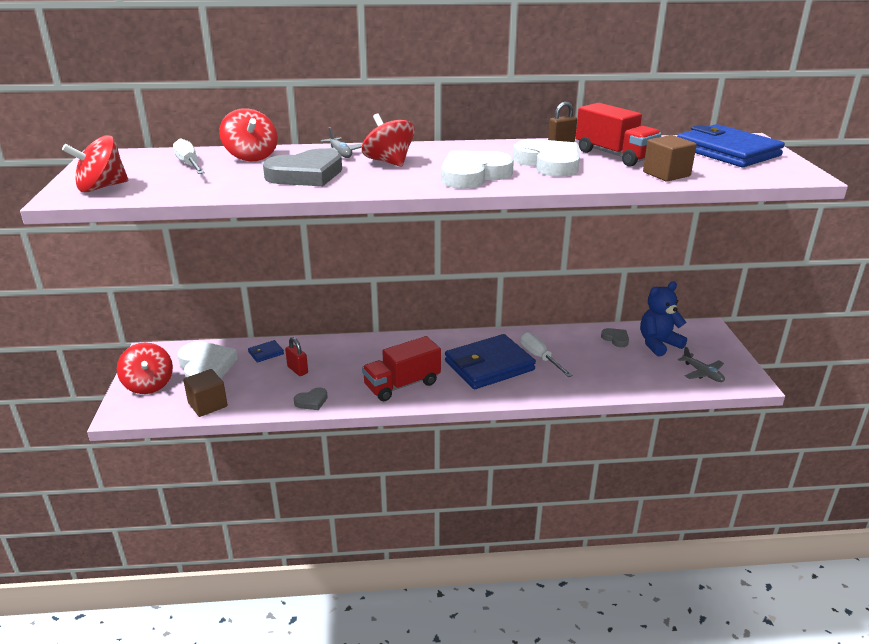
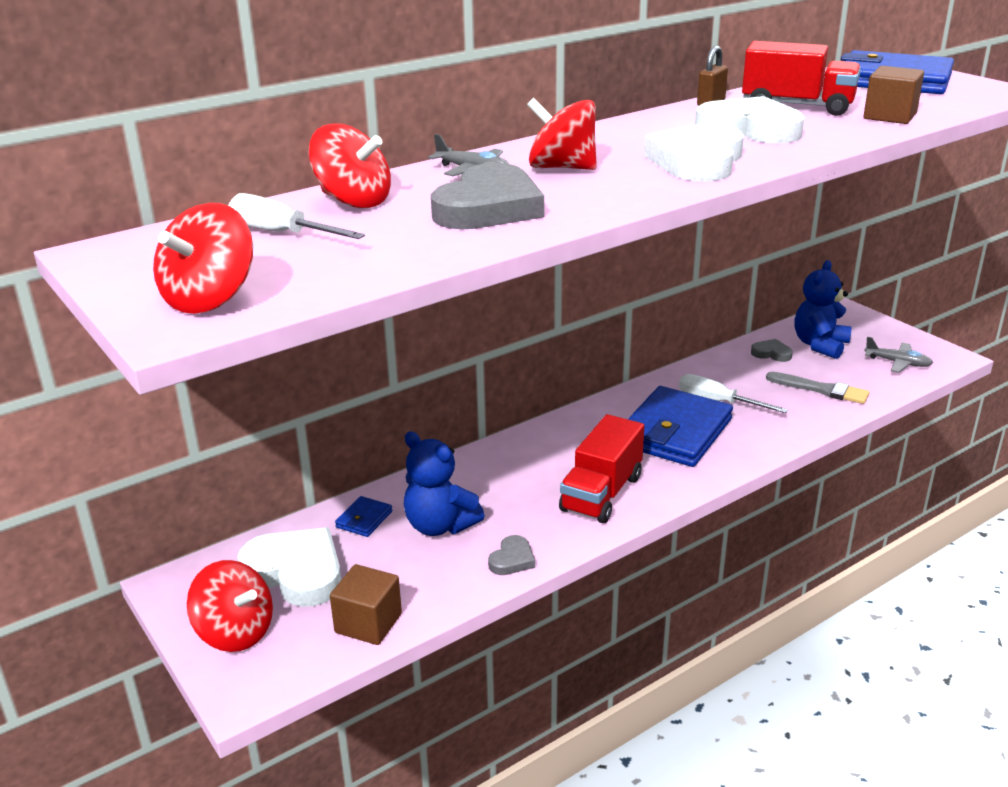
camera: 30 degrees left, 0 degrees up
red padlock [285,337,308,376] -> blue teddy bear [404,431,485,536]
none -> grey brush [766,372,870,404]

